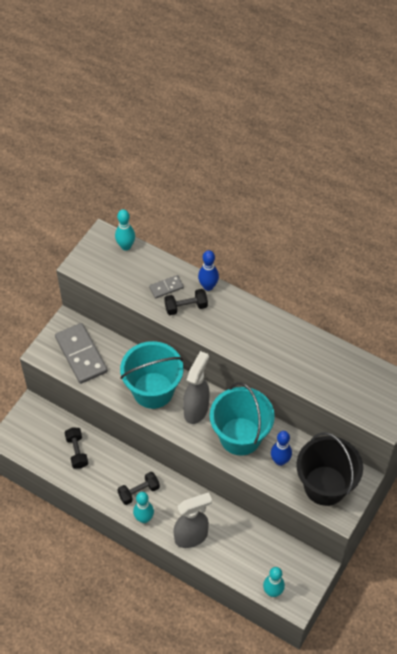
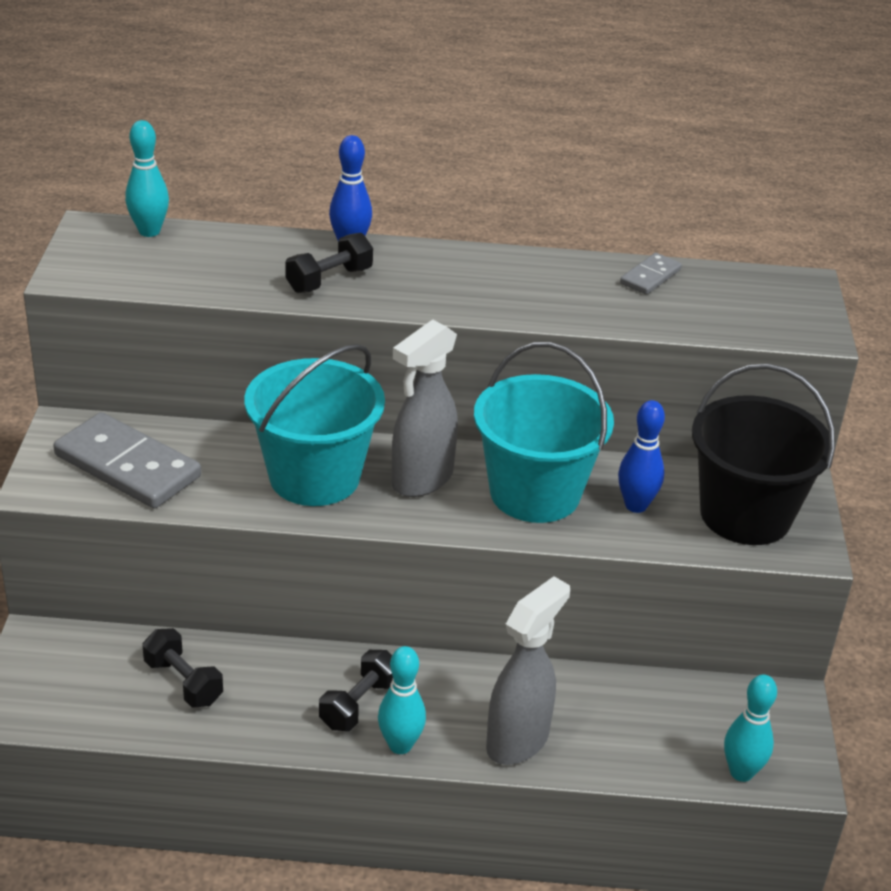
camera: 30 degrees left, 20 degrees down
grey domino [149,275,184,299] -> grey domino moved to [620,253,682,295]
grey spray bottle [183,351,210,424] -> grey spray bottle turned 135 degrees counterclockwise [392,319,458,497]

